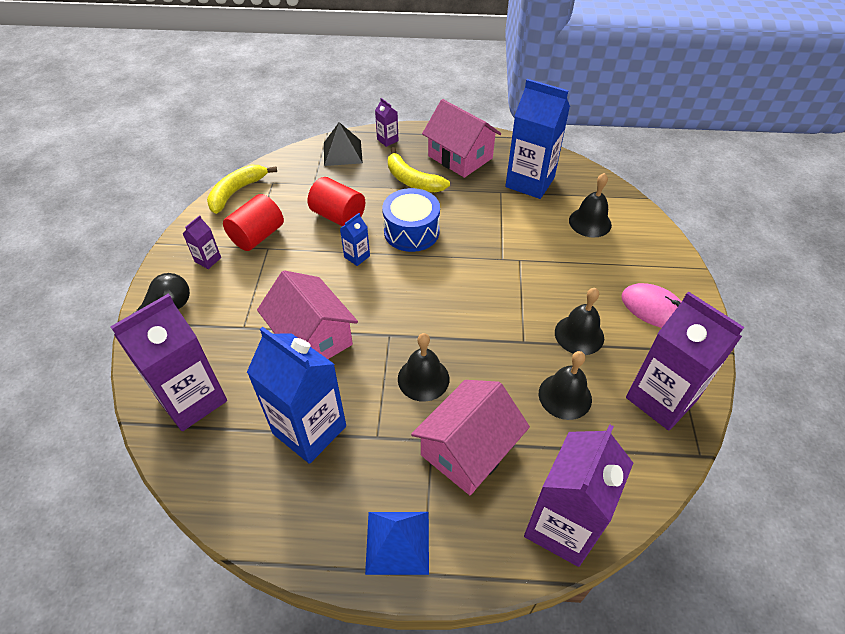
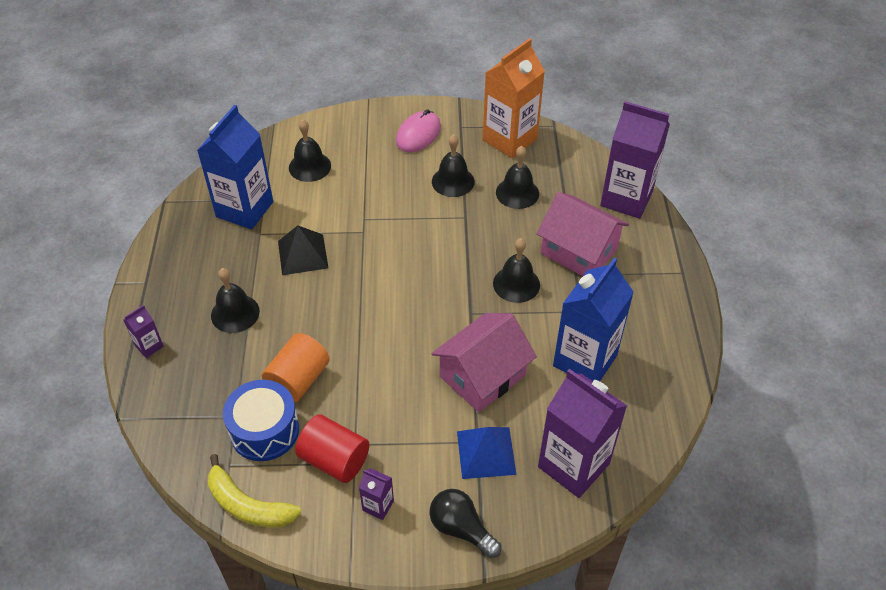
camera: 95 degrees left, 0 degrees up
red cylinder [308,177,365,227] -> orange cylinder [262,333,330,403]
black pyramid [324,122,363,166] -> black pyramid moved to [278,225,328,275]
blue carton [340,213,370,266] -> none
blue pyramid [365,512,429,575] -> blue pyramid moved to [457,427,516,479]
blue drum [382,188,440,252] -> blue drum moved to [223,380,299,461]
yellow banana [388,147,450,192] -> black bell [211,268,260,333]
pink house [422,99,501,178] -> none
purple carton [626,291,744,431] -> orange carton [483,38,545,158]

